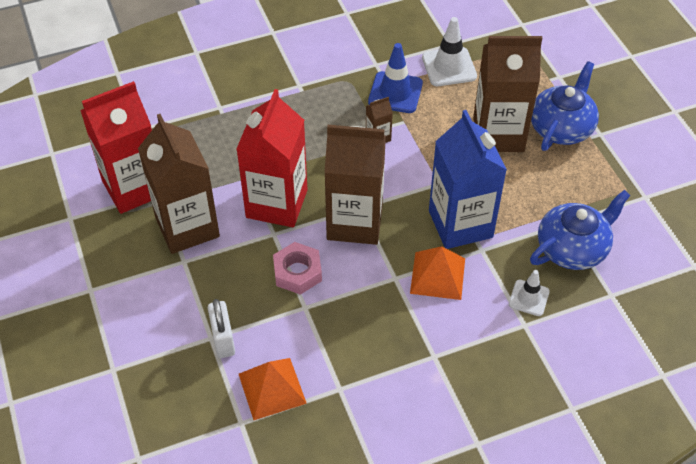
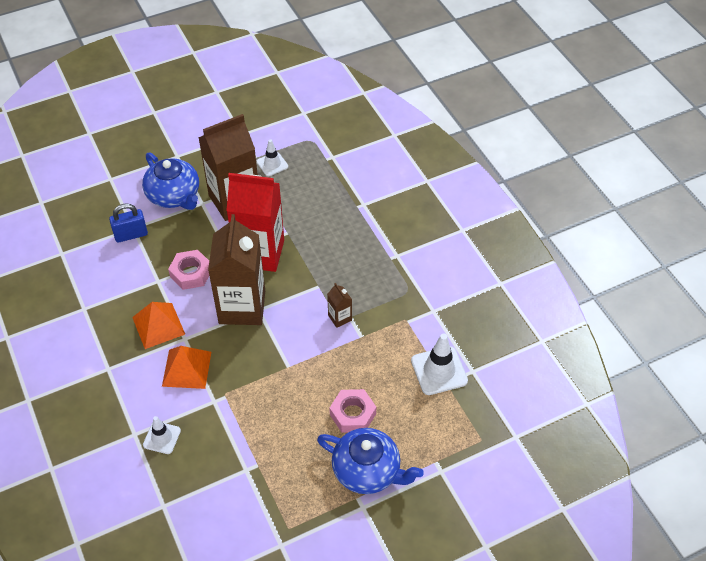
camera: 85 degrees right, 0 degrees up
red carton [80,81,152,214] -> white traffic cone [257,139,288,176]
white padlock [208,299,235,358] -> blue padlock [109,203,148,243]
orange pyramid [239,358,307,420] -> orange pyramid moved to [132,302,185,349]
blue traffic cone [368,43,423,113] -> none
blue carton [429,110,507,249] -> none
brown carton [473,36,542,152] -> pink nut [329,389,376,433]
blue teapot [530,190,630,270] -> blue teapot moved to [142,152,199,210]

